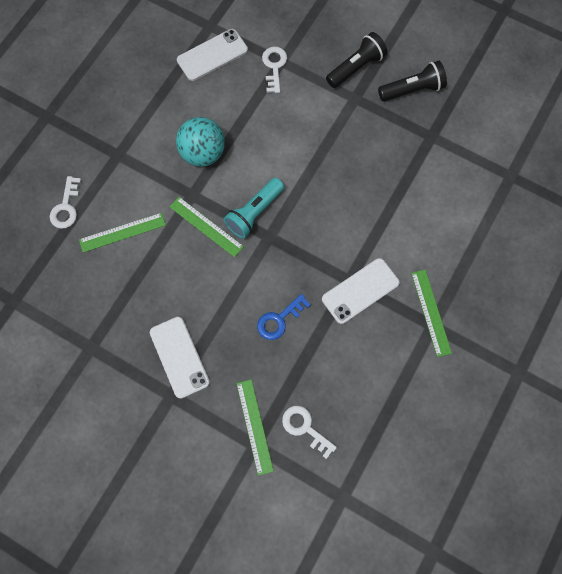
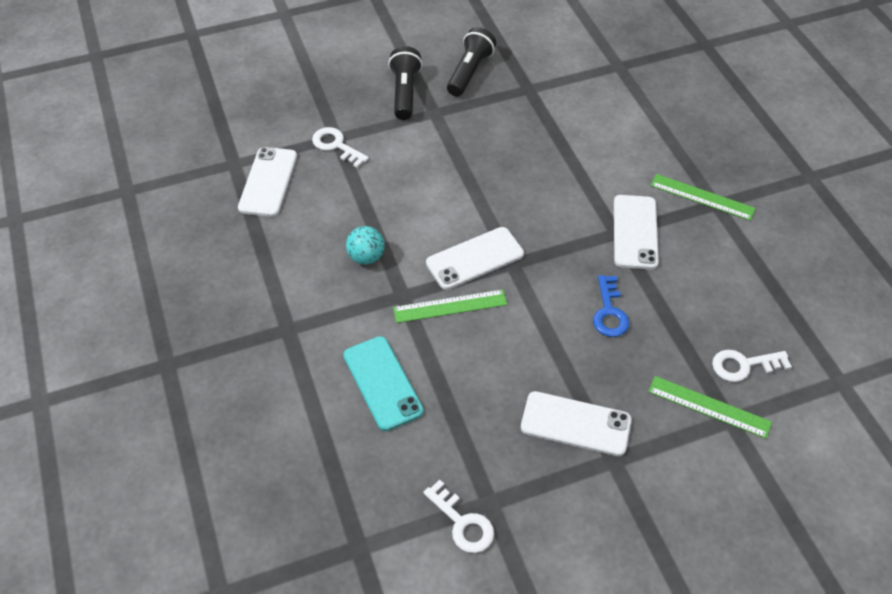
camera: 50 degrees left, 20 degrees down
white key [50,176,81,229] -> white key moved to [423,480,494,553]
green ruler [79,213,166,252] -> turquoise phone [343,336,424,431]
turquoise ball [176,117,225,167] -> turquoise ball [346,226,385,265], size x0.62
turquoise flashlight [224,178,284,239] -> white phone [426,227,524,290]

